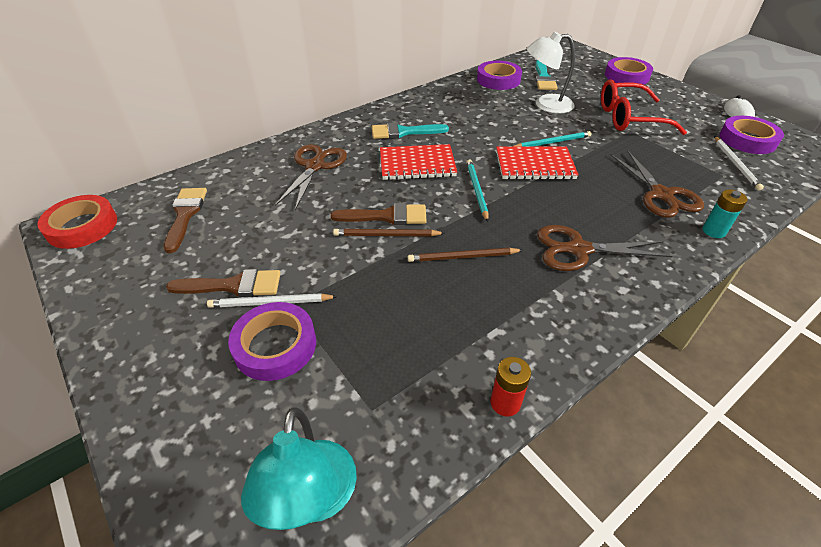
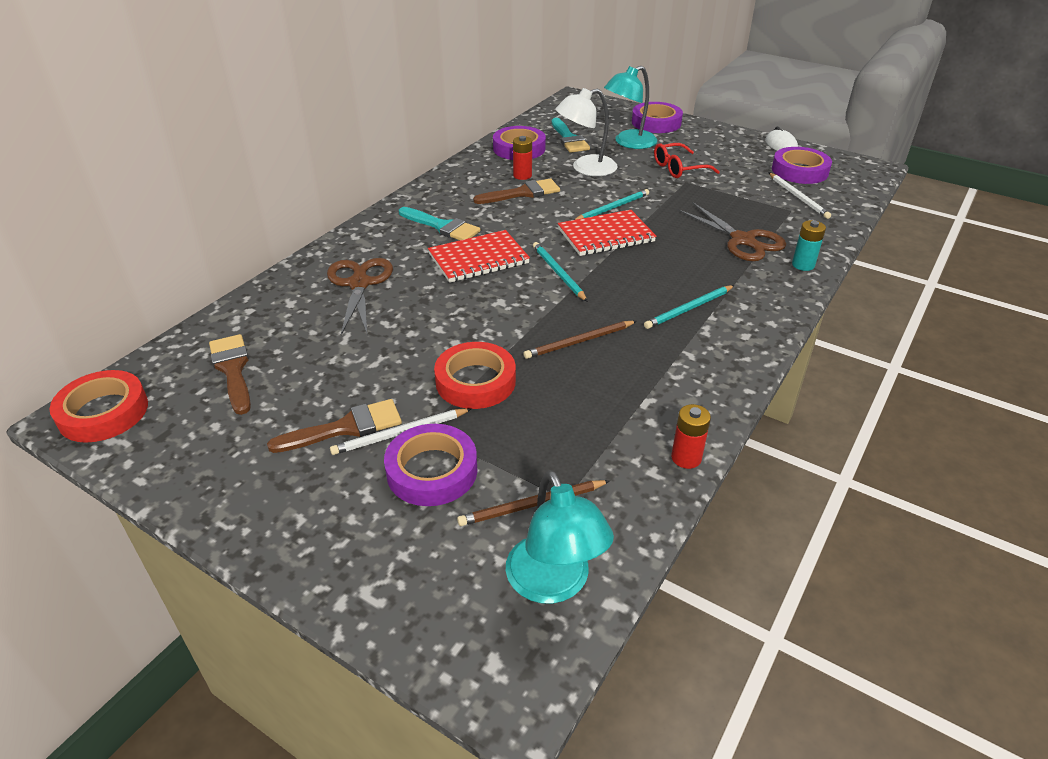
camera: 20 degrees left, 5 degrees down
brown brush [330,203,427,225] -> brown brush moved to [473,178,560,204]
brown pencil [333,229,445,237] -> brown pencil moved to [457,480,609,526]
turquoise brush [372,123,449,139] -> turquoise brush turned 120 degrees counterclockwise [399,207,480,240]
brown scissors [537,225,672,271] -> turquoise pencil [644,285,735,329]
red glasses [601,80,687,135] -> red glasses [654,143,720,178], size x0.66
none -> red tape [434,342,516,409]
none -> red battery [513,136,532,180]
none -> turquoise lamp [604,66,657,149]

